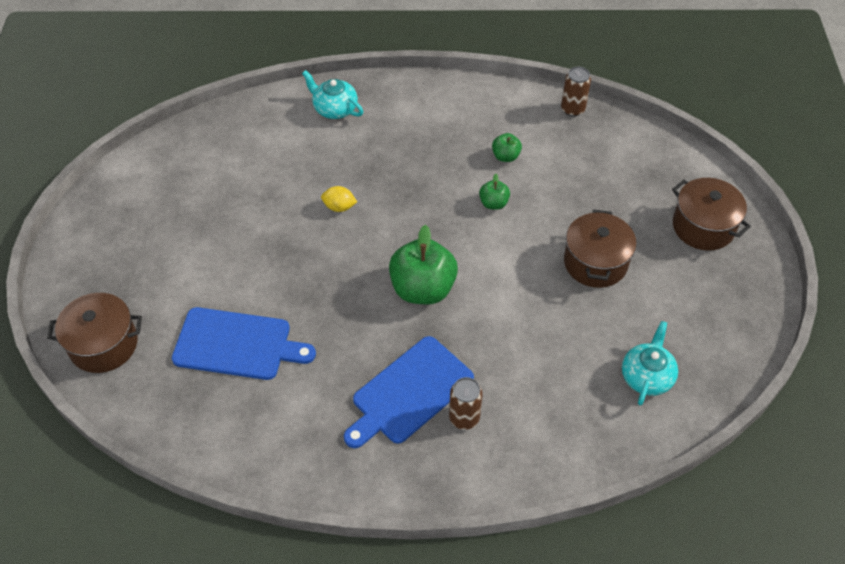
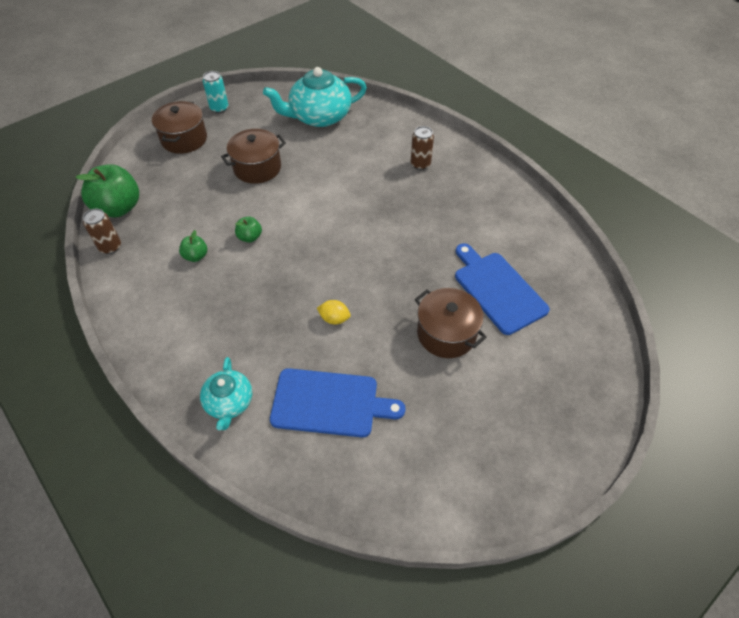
camera: 130 degrees left, 0 degrees up
brown pot [47,293,142,373] -> brown pot moved to [415,288,487,358]
yellow lemon [321,186,357,212] -> yellow lemon turned 45 degrees counterclockwise [317,300,351,324]
blue cutting board [344,336,474,448] -> blue cutting board moved to [270,368,406,437]
green apple [389,225,458,305] -> green apple moved to [76,164,139,218]
turquoise teapot [622,321,678,406] -> turquoise teapot [263,67,367,127], size x1.76
none -> turquoise can [203,71,228,113]

